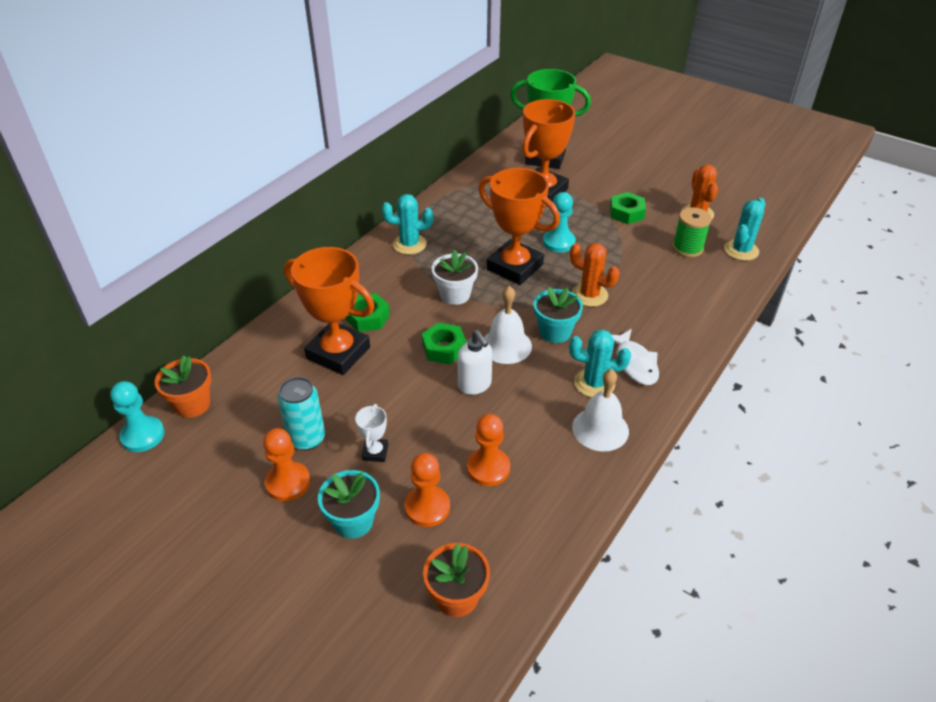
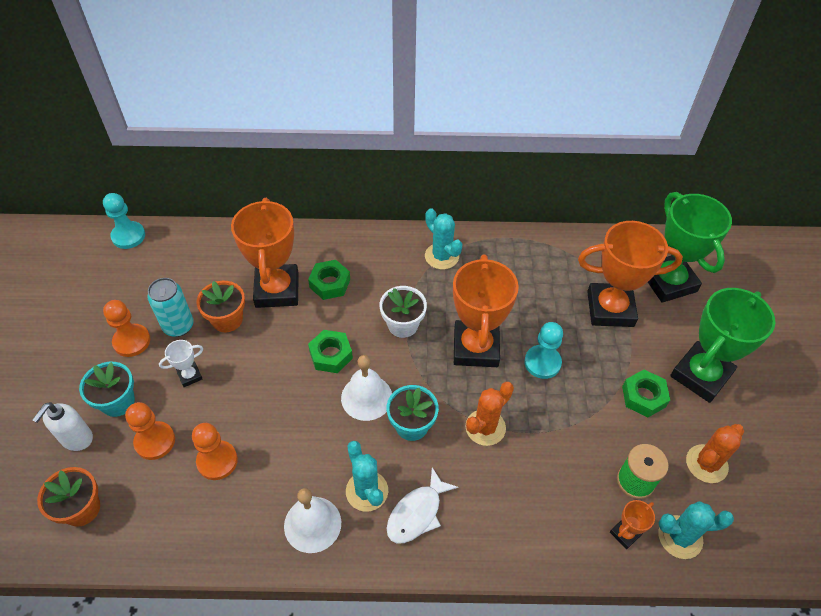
camera: 55 degrees right, 10 degrees up
orange flower pot [155,356,212,418] -> orange flower pot moved to [197,281,245,332]
white soap dispenser [457,330,492,395] -> white soap dispenser moved to [33,402,93,451]
orange cactus [570,243,620,307] -> orange cactus turned 45 degrees clockwise [465,382,514,446]
none -> orange trophy [610,500,655,549]
none -> green trophy [670,288,776,403]

